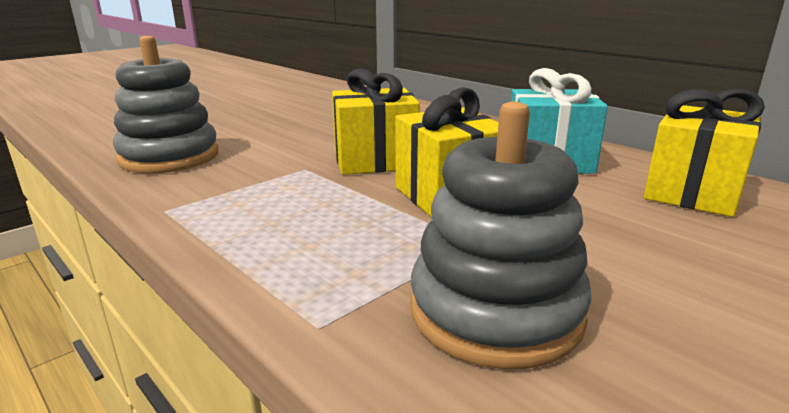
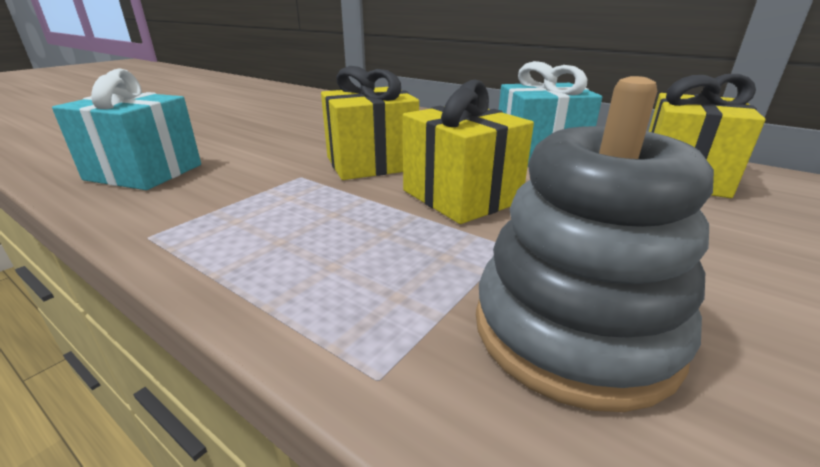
camera: 10 degrees left, 5 degrees up
grey stacking toy [113,36,219,173] -> turquoise gift [52,68,201,190]

